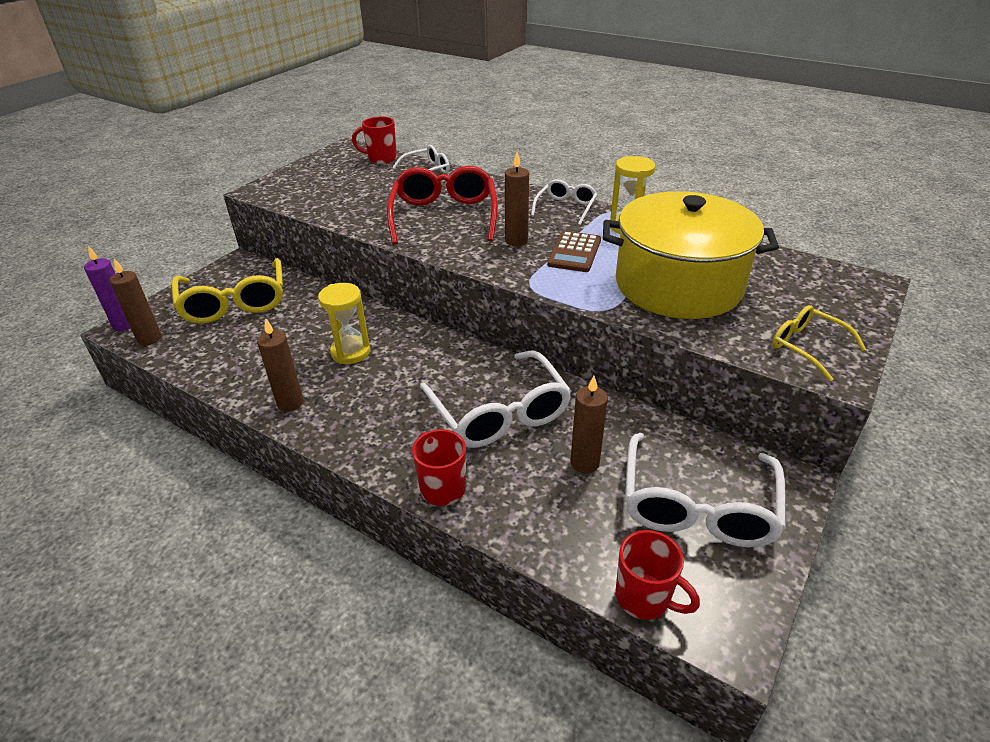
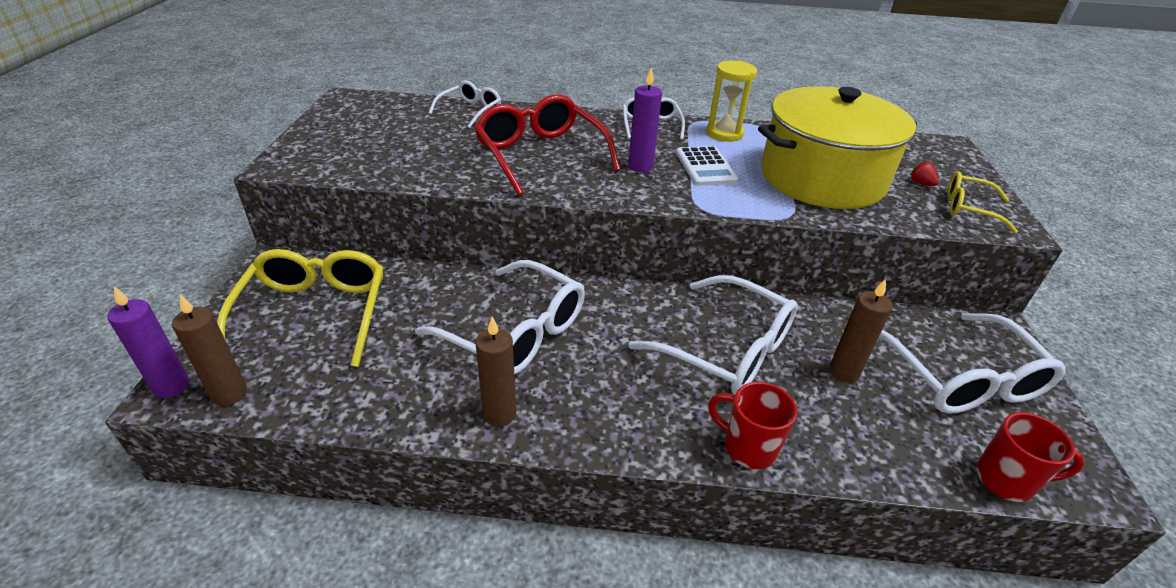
camera: 30 degrees left, 0 degrees up
yellow glasses [172,258,283,324] -> yellow glasses turned 135 degrees counterclockwise [217,249,383,367]
yellow hourglass [318,283,371,364] -> white glasses [415,260,585,375]
red mug [352,116,397,164] -> none
brown candle [505,152,529,246] -> purple candle [628,68,662,172]
brown calculator [547,231,601,272] -> white calculator [676,146,738,186]
none -> red strawberry [910,161,939,186]

